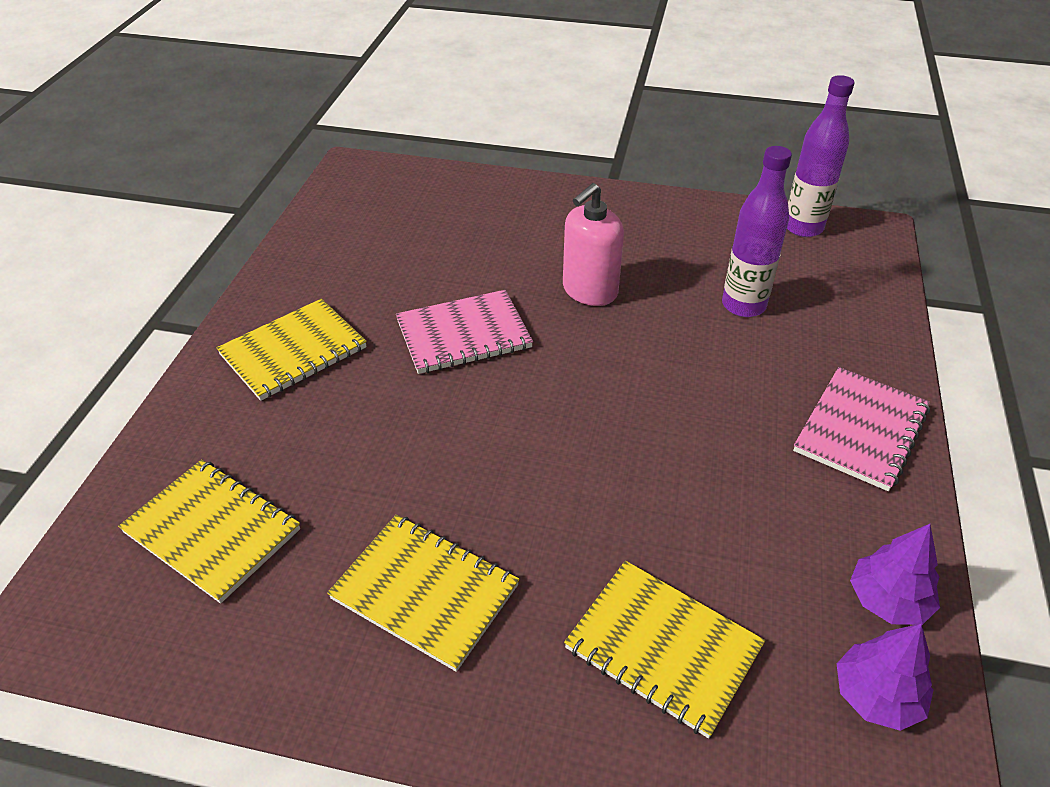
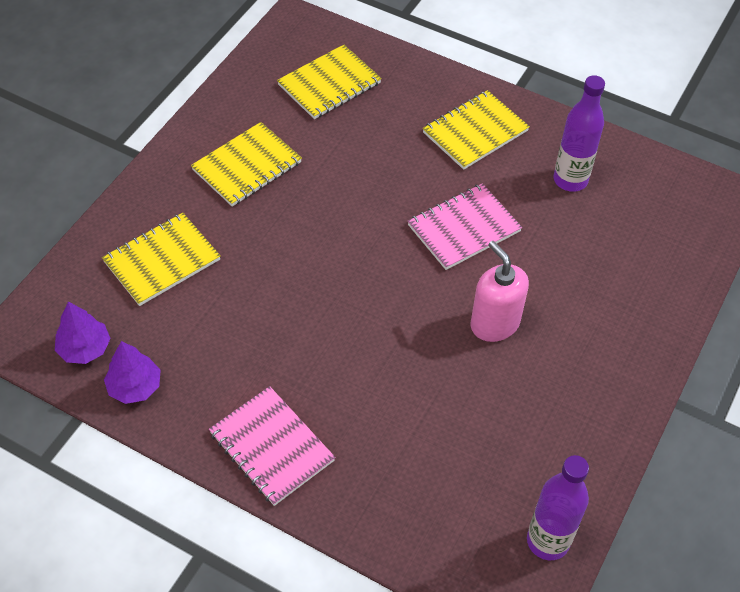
camera: 105 degrees right, 10 degrees up
yellow notebook [217,299,367,401] -> yellow notebook turned 75 degrees clockwise [422,90,530,170]
pink notebook [396,290,533,374] -> pink notebook turned 60 degrees clockwise [408,183,522,270]
purple bottle [722,146,792,317] -> purple bottle moved to [554,75,605,192]

